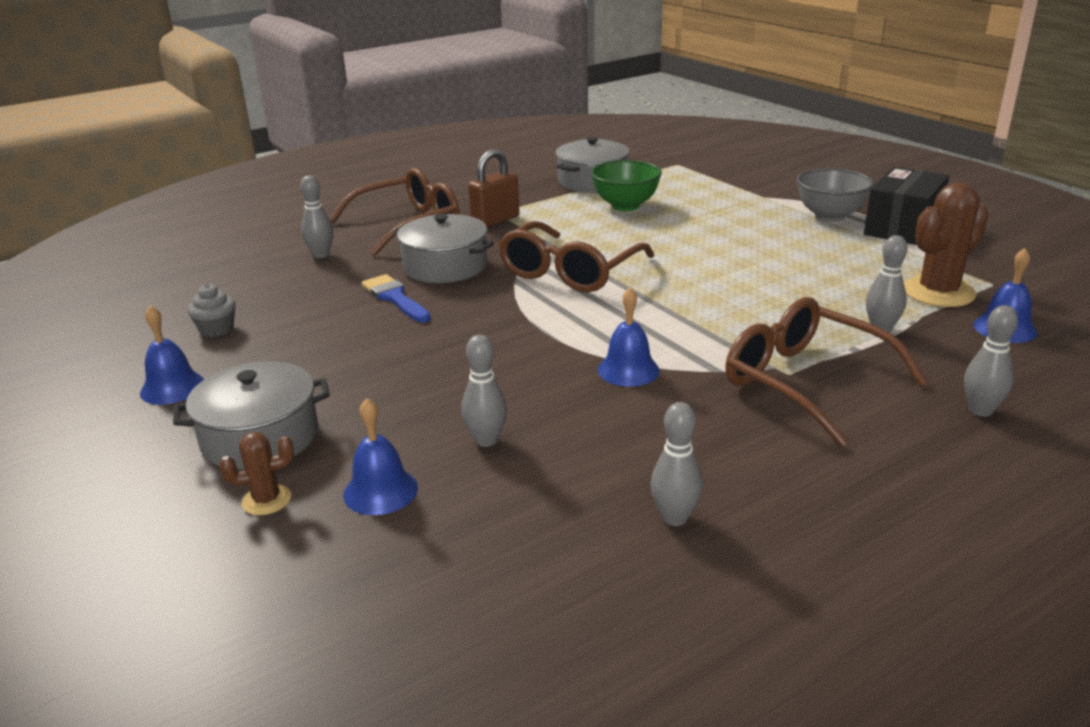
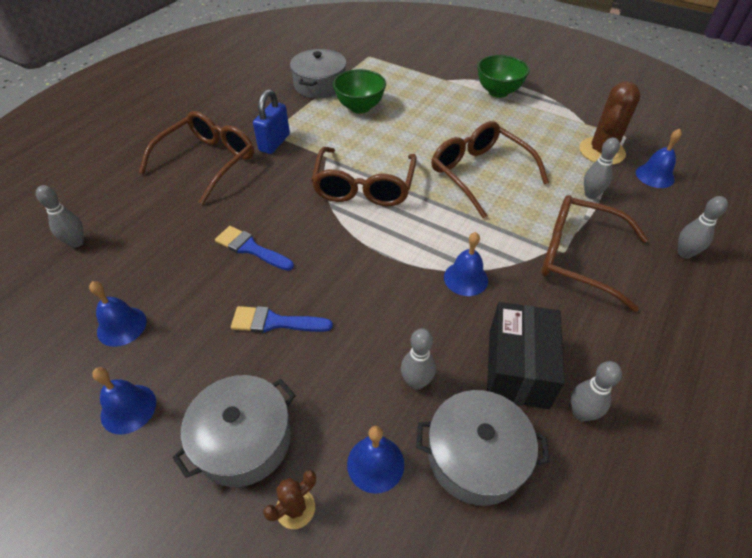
camera: 25 degrees left, 20 degrees up
grey cupcake [188,284,236,337] -> blue bell [89,281,147,347]
grey bowling pin [300,175,333,258] -> grey bowling pin moved to [36,185,84,248]
grey pot [393,214,494,283] -> grey pot moved to [416,390,549,506]
brown padlock [468,149,520,228] -> blue padlock [253,89,290,154]
grey bowl [797,168,874,222] -> green bowl [477,55,529,98]
black box [864,167,949,245] -> black box moved to [487,302,565,409]
none -> blue brush [231,306,333,333]
none -> brown glasses [431,121,549,219]

